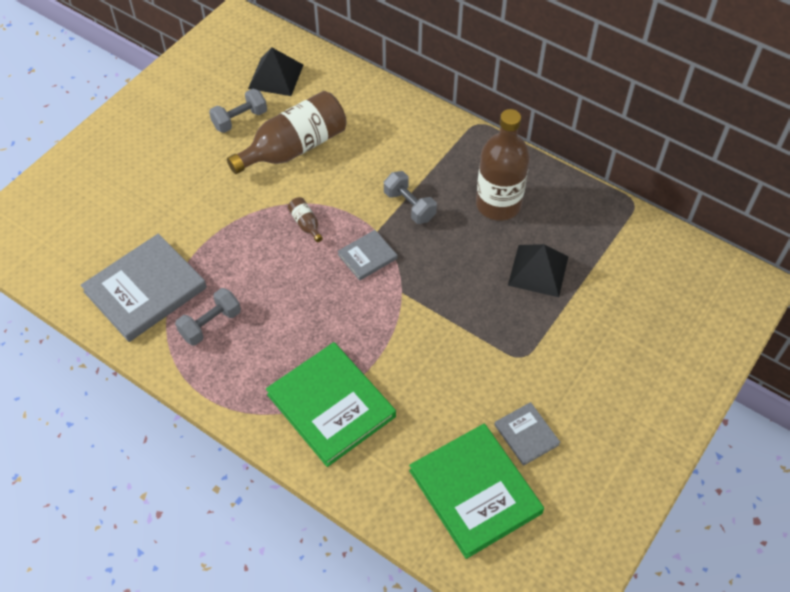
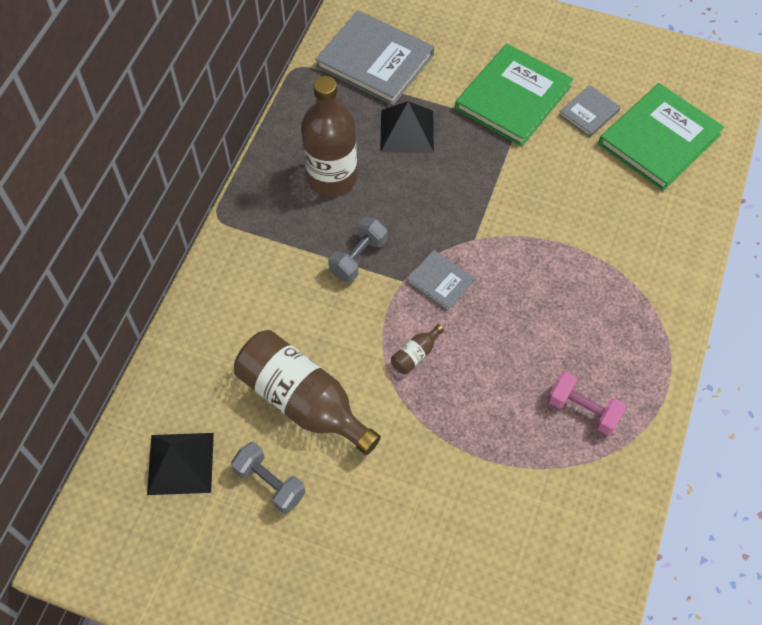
camera: 105 degrees left, 5 degrees up
grey book [81,233,207,342] -> grey book moved to [315,10,434,105]
grey dumbbell [175,288,241,346] -> pink dumbbell [548,372,626,435]
green book [266,342,396,467] -> green book moved to [455,44,573,147]

